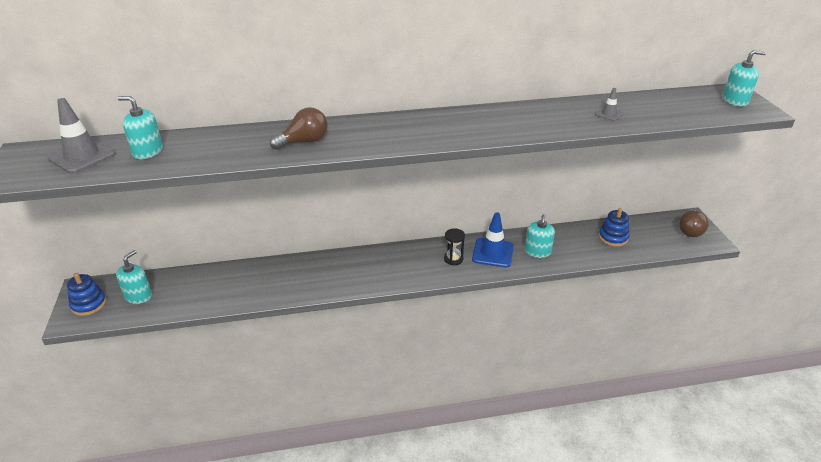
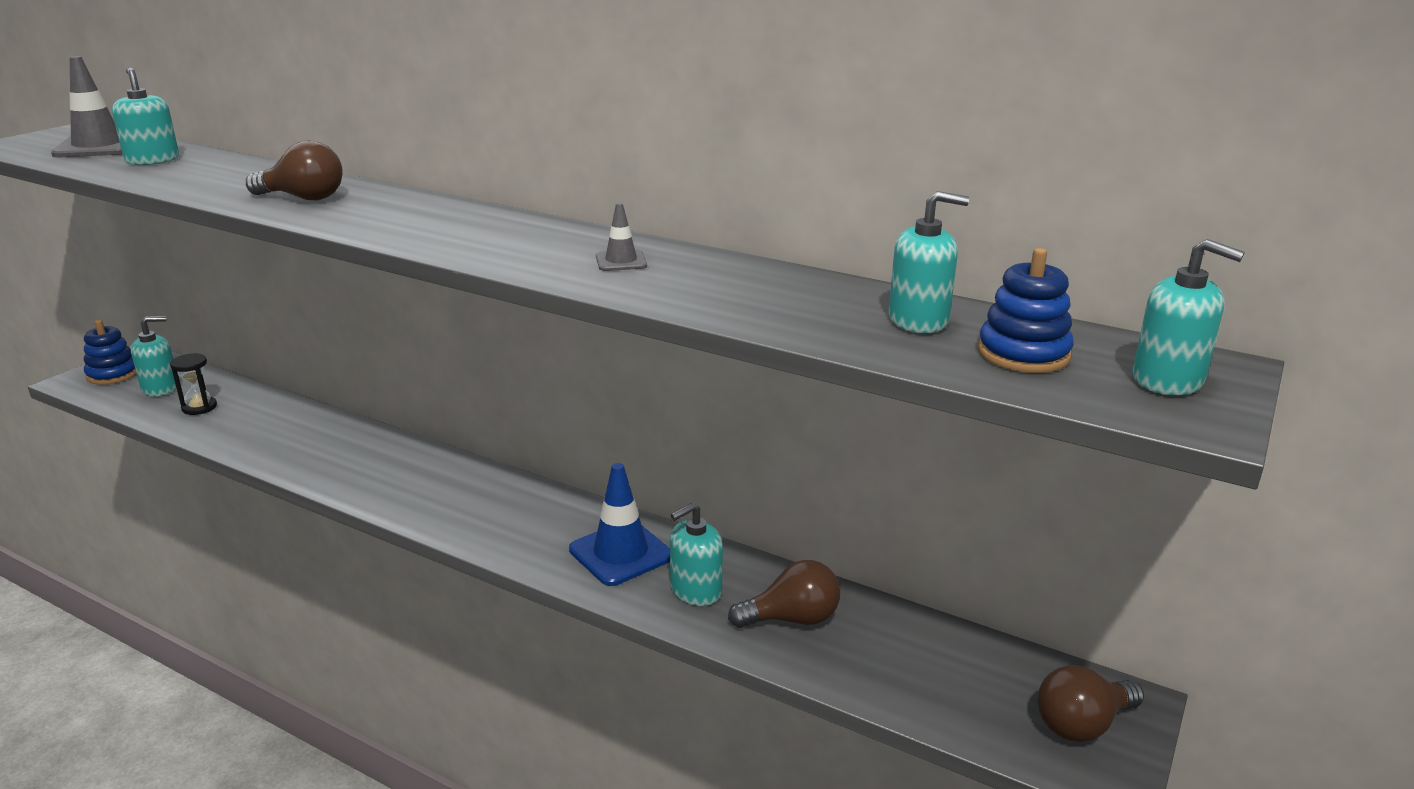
camera: 40 degrees right, 10 degrees down
black hourglass [444,228,465,265] -> black hourglass moved to [170,353,217,415]
grey traffic cone [595,88,623,121] -> grey traffic cone moved to [596,203,647,271]
blue stacking toy [598,208,629,247] -> blue stacking toy moved to [978,248,1074,373]
none -> brown light bulb [728,560,840,628]
none -> turquoise soap dispenser [889,191,969,333]

